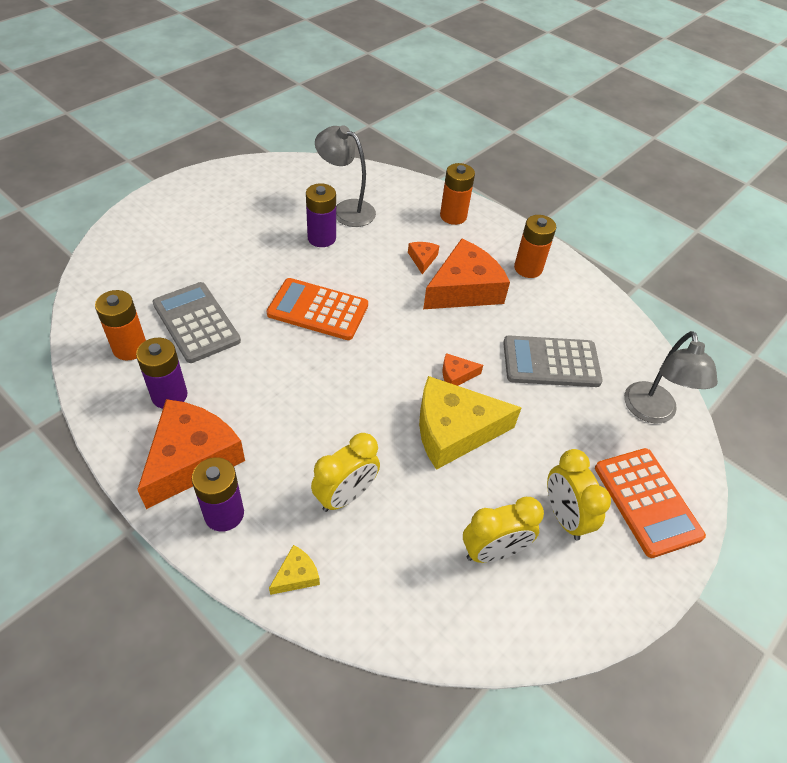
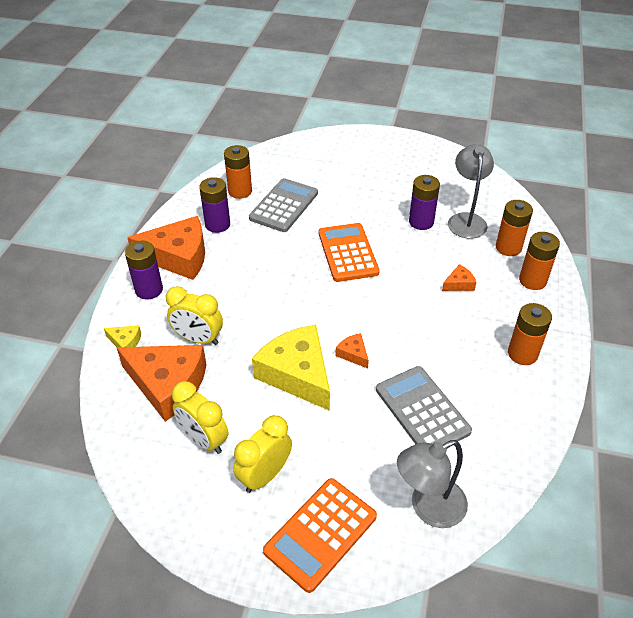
camera: 65 degrees right, 5 degrees down
orange cheese [423,239,510,309] -> orange cheese moved to [116,345,207,422]
none -> orange battery [496,200,533,256]

